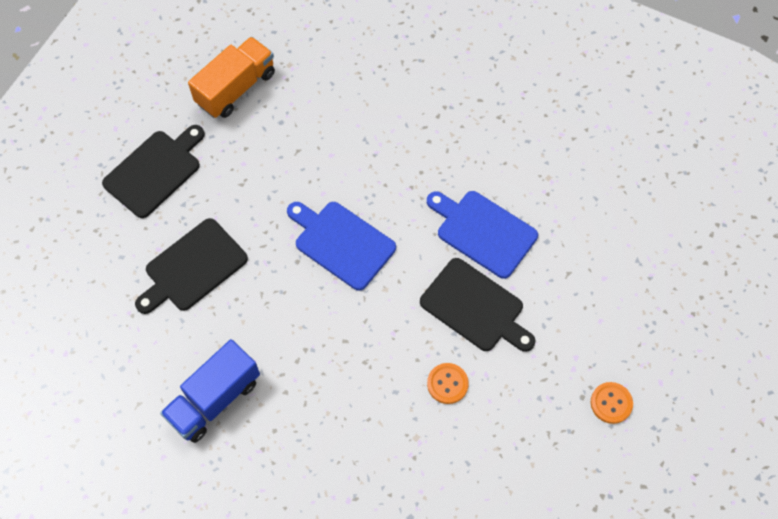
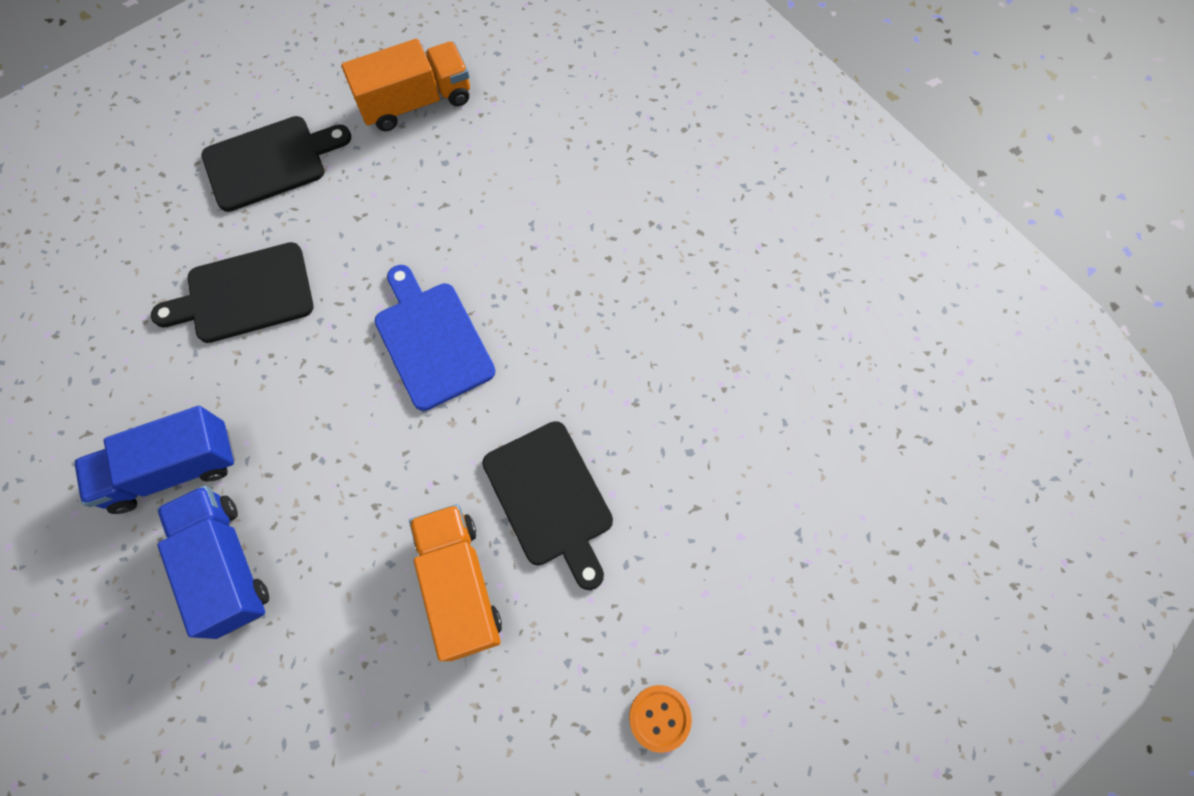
camera: 25 degrees right, 5 degrees up
blue cutting board [427,191,538,279] -> none
orange button [427,363,469,404] -> orange truck [409,504,502,661]
none -> blue truck [157,485,269,639]

